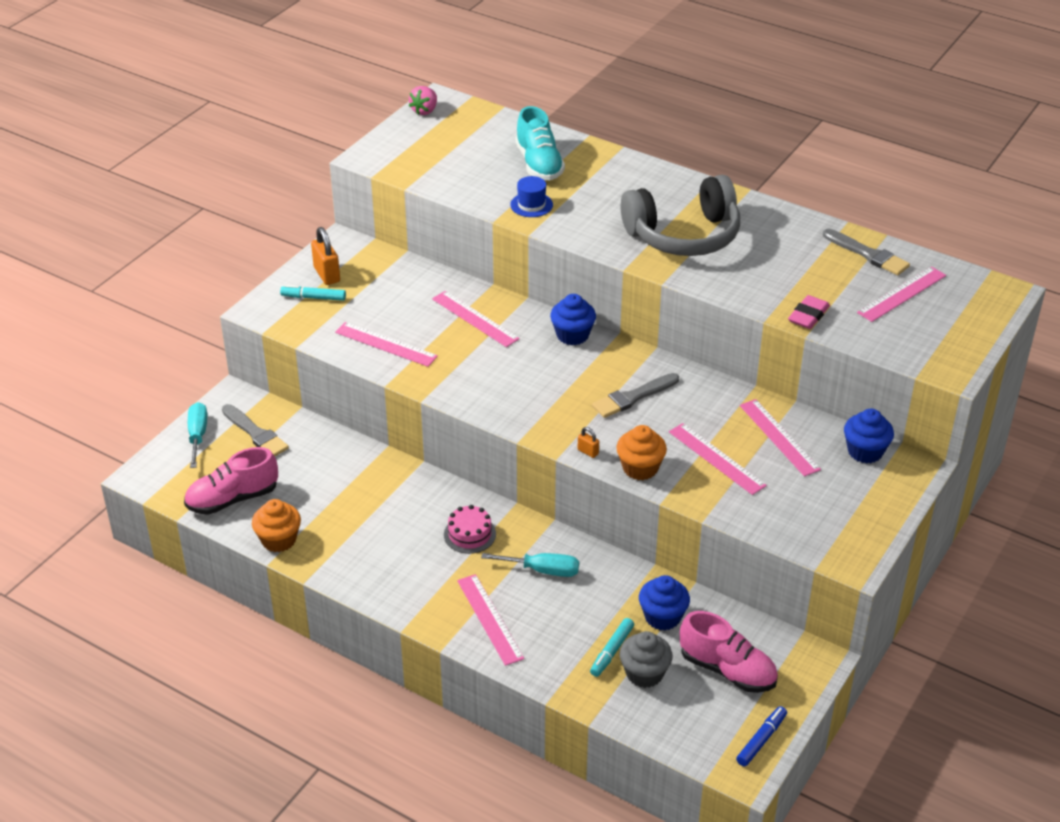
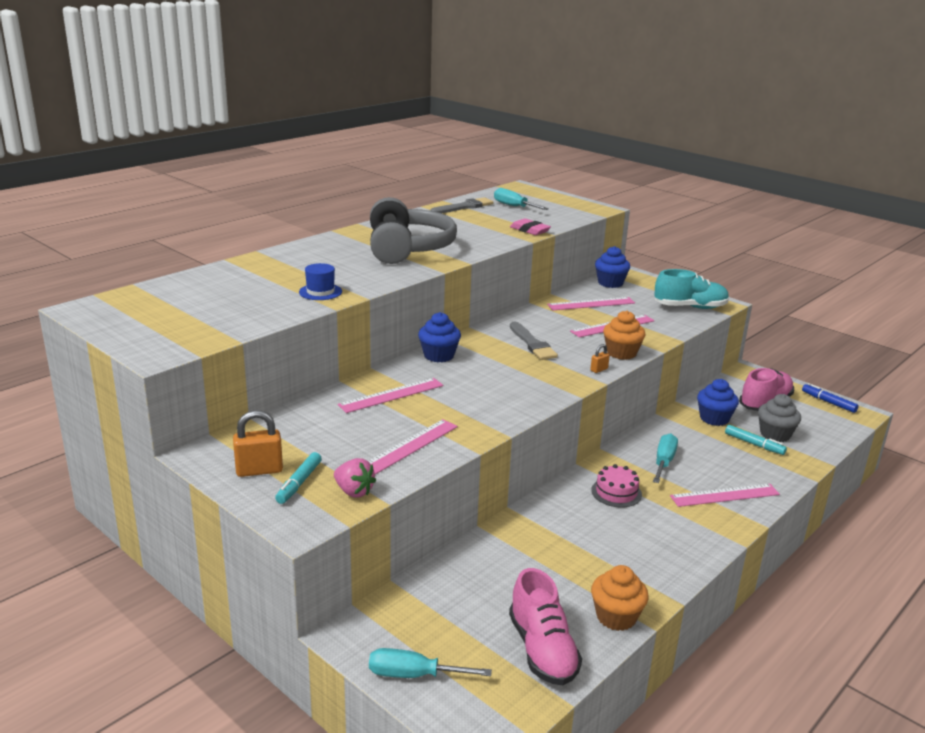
camera: 80 degrees left, 15 degrees down
grey brush [222,404,289,456] -> none
pink strawberry [409,86,437,115] -> pink strawberry moved to [334,458,376,498]
turquoise shoe [515,106,565,181] -> turquoise shoe moved to [654,269,729,309]
pink ruler [857,267,946,322] -> turquoise screwdriver [494,188,549,210]

